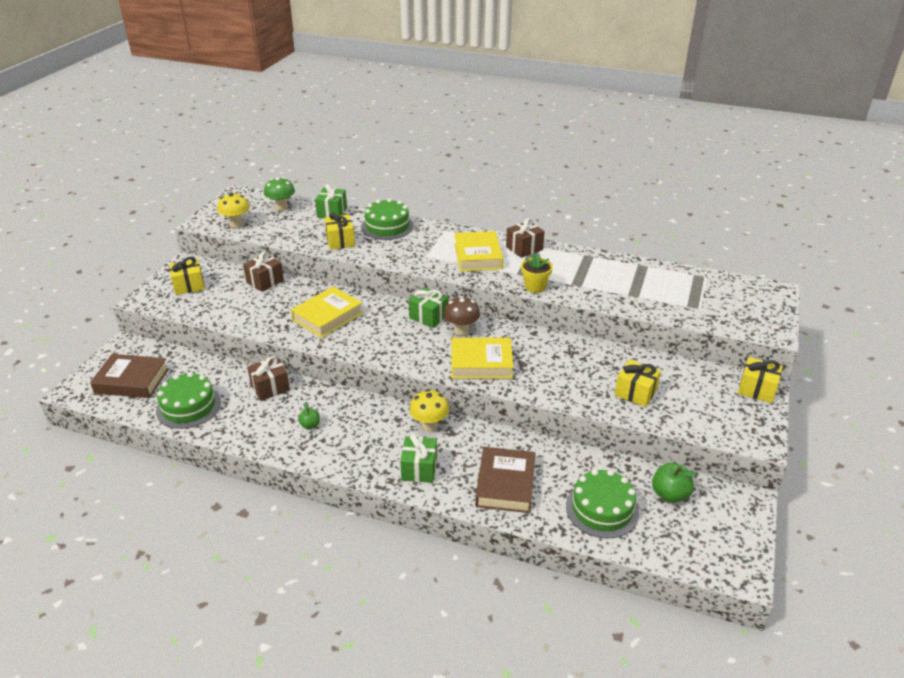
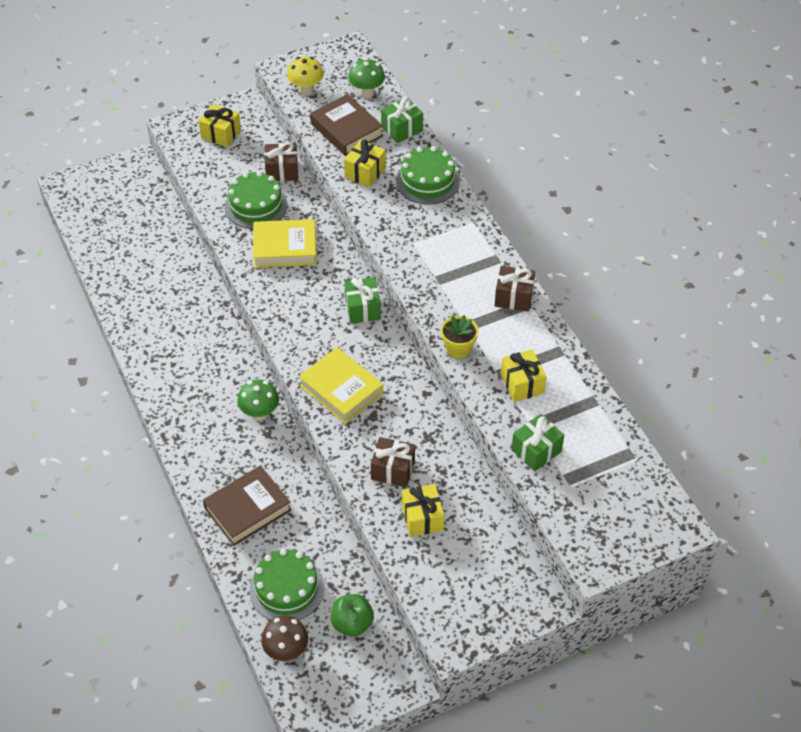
camera: 45 degrees right, 15 degrees up
brown book [90,354,169,398] -> brown book moved to [310,94,383,156]
green cake [156,372,221,429] -> green cake moved to [225,171,287,229]
brown gift [247,356,290,401] -> brown gift moved to [371,437,415,487]
green apple [298,403,320,429] -> none
green gift [400,434,437,483] -> green gift moved to [511,414,564,471]
yellow mushroom [410,389,449,431] -> green mushroom [237,380,279,421]
brown mushroom [444,296,480,335] -> brown mushroom moved to [261,616,308,661]
yellow book [454,231,503,272] -> none
yellow gift [738,357,783,403] -> yellow gift moved to [500,349,547,402]

